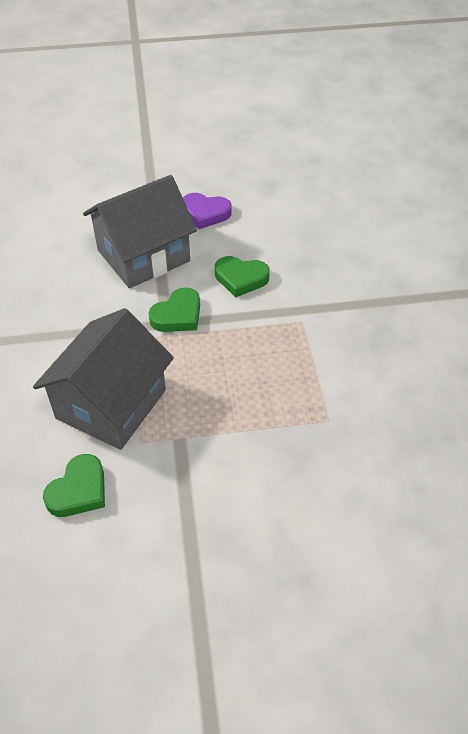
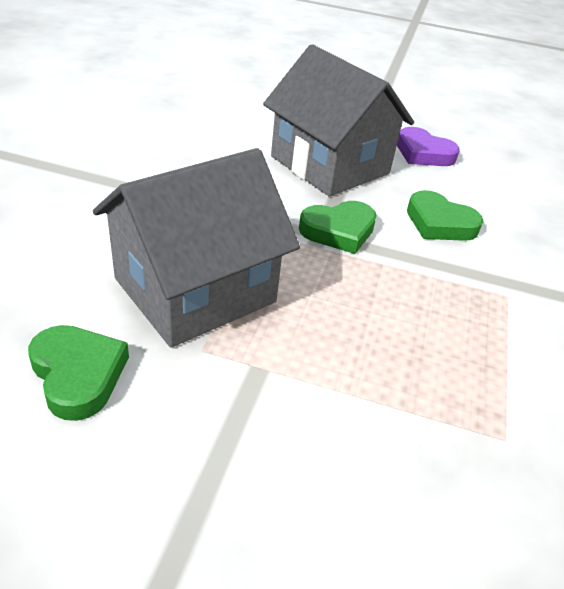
camera: 20 degrees right, 10 degrees down
green heart [43,454,105,517] -> green heart turned 90 degrees counterclockwise [28,325,129,421]
grey house [83,175,197,288] -> grey house turned 60 degrees clockwise [263,44,414,197]

